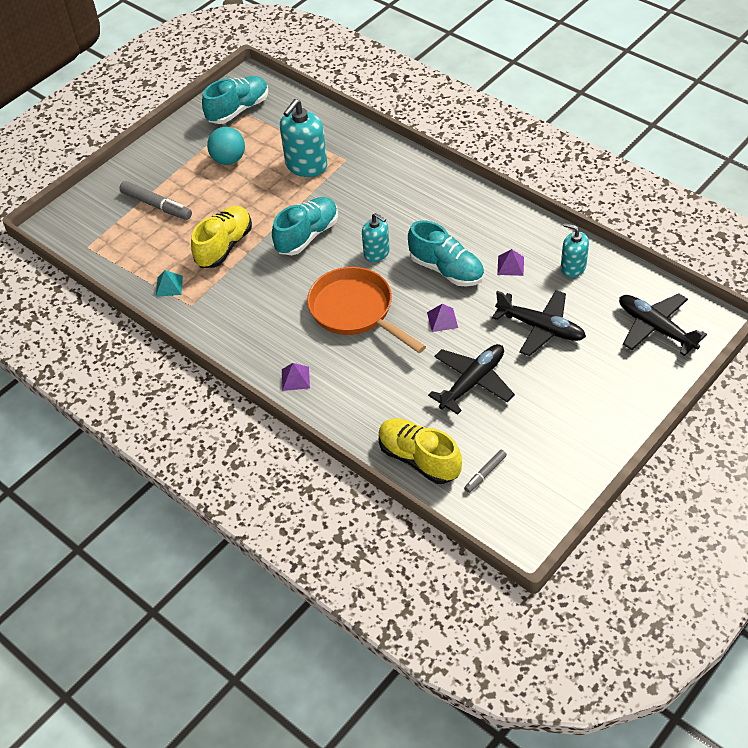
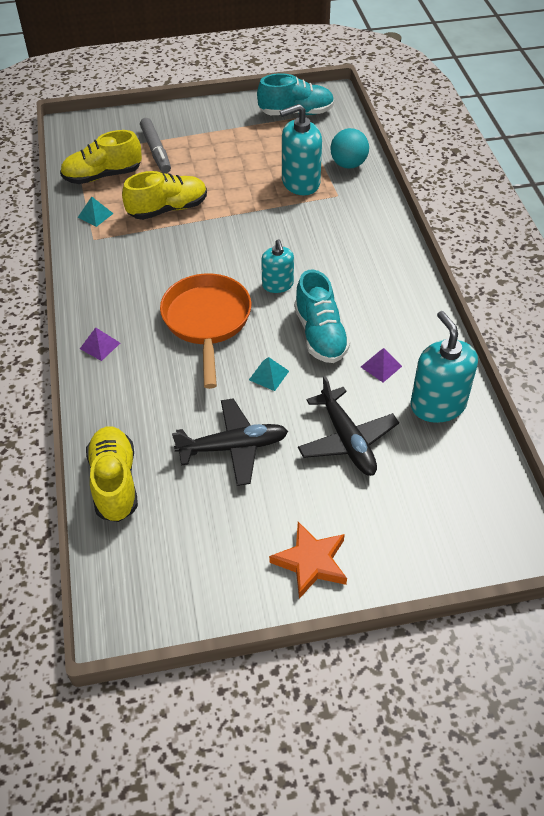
camera: 35 degrees right, 0 degrees up
turquoise ball [207,127,245,165] -> turquoise ball moved to [330,128,369,169]
turquoise shoe [272,197,338,255] -> none
purple pyramid [427,304,458,332] -> turquoise pyramid [249,357,289,391]
grey marker [464,450,507,493] -> none
turquoise soap dispenser [561,223,589,278] -> turquoise soap dispenser [411,311,478,423], size x1.63
black plane [619,293,707,356] -> none
none -> yellow shoe [60,130,142,184]
none -> orange star [269,522,347,599]

